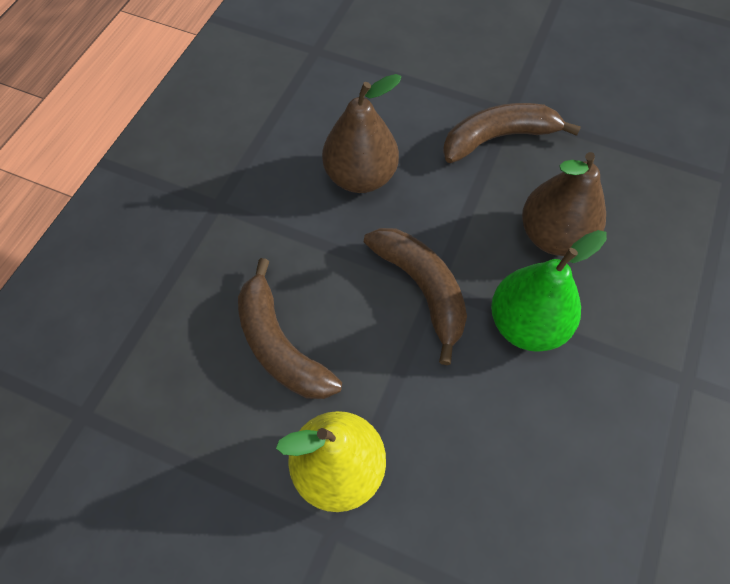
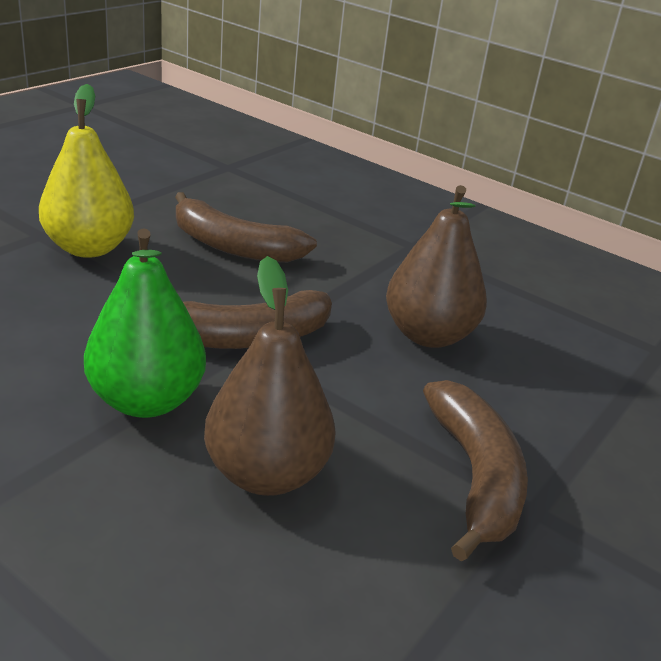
camera: 100 degrees right, 30 degrees down
brown banana [238,258,342,399] -> brown banana turned 135 degrees counterclockwise [175,192,317,263]

